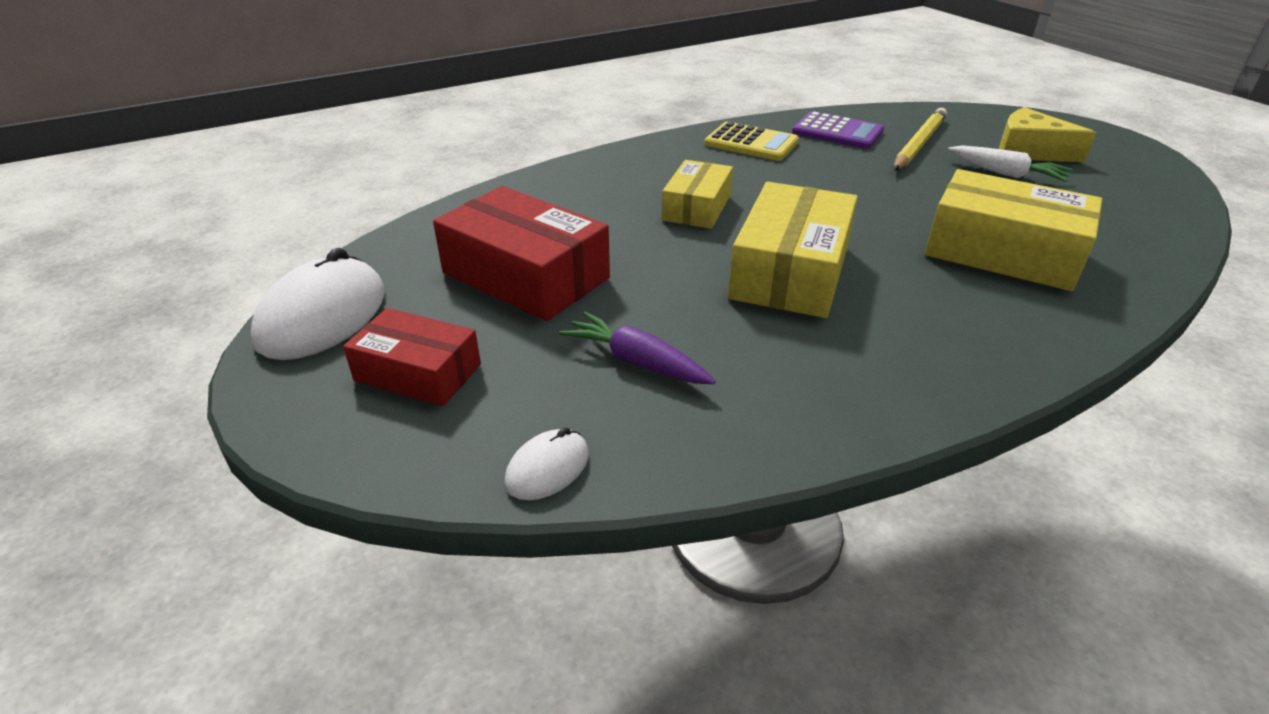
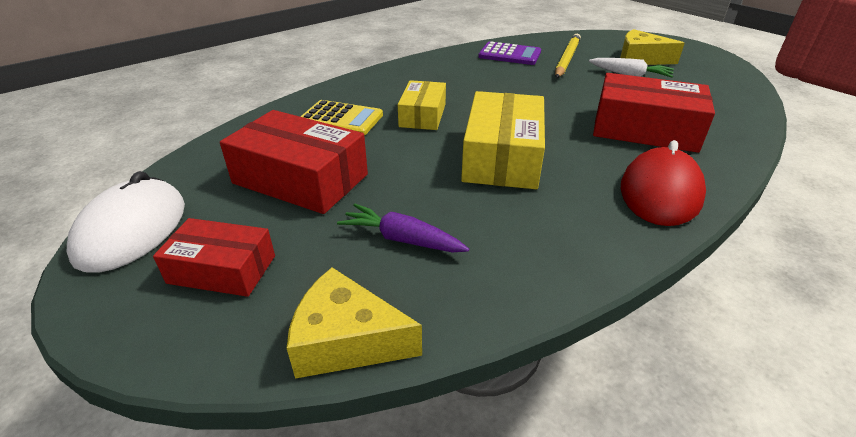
camera: 10 degrees left, 0 degrees up
white mouse [504,427,589,500] -> yellow cheese [287,267,422,379]
yellow calculator [704,122,799,161] -> yellow calculator moved to [300,100,383,135]
yellow box [925,169,1102,291] -> red box [593,73,715,153]
none -> red mouse [621,140,706,226]

